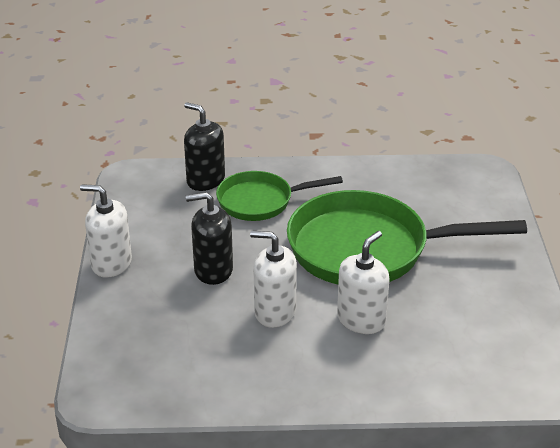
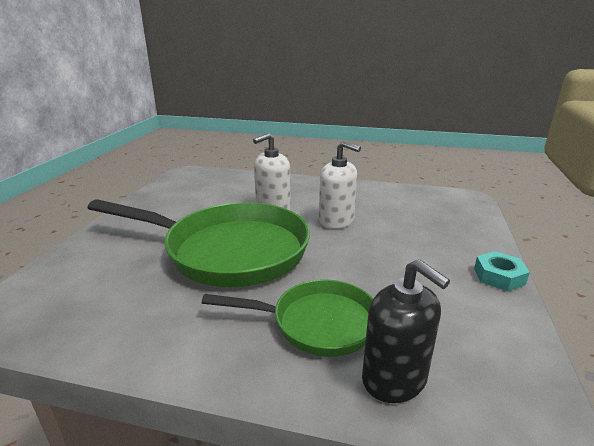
camera: 165 degrees left, 10 degrees down
white soap dispenser [80,184,132,278] -> turquoise nut [474,251,530,291]
black soap dispenser [186,192,233,285] -> none

